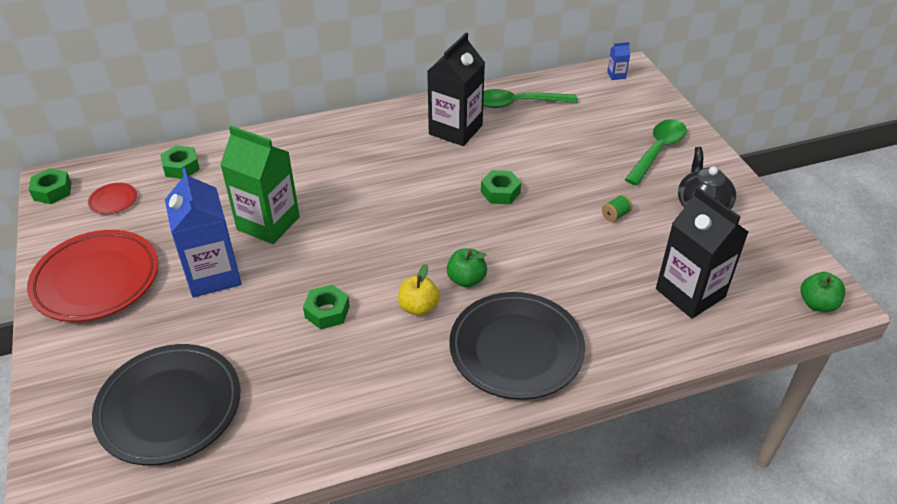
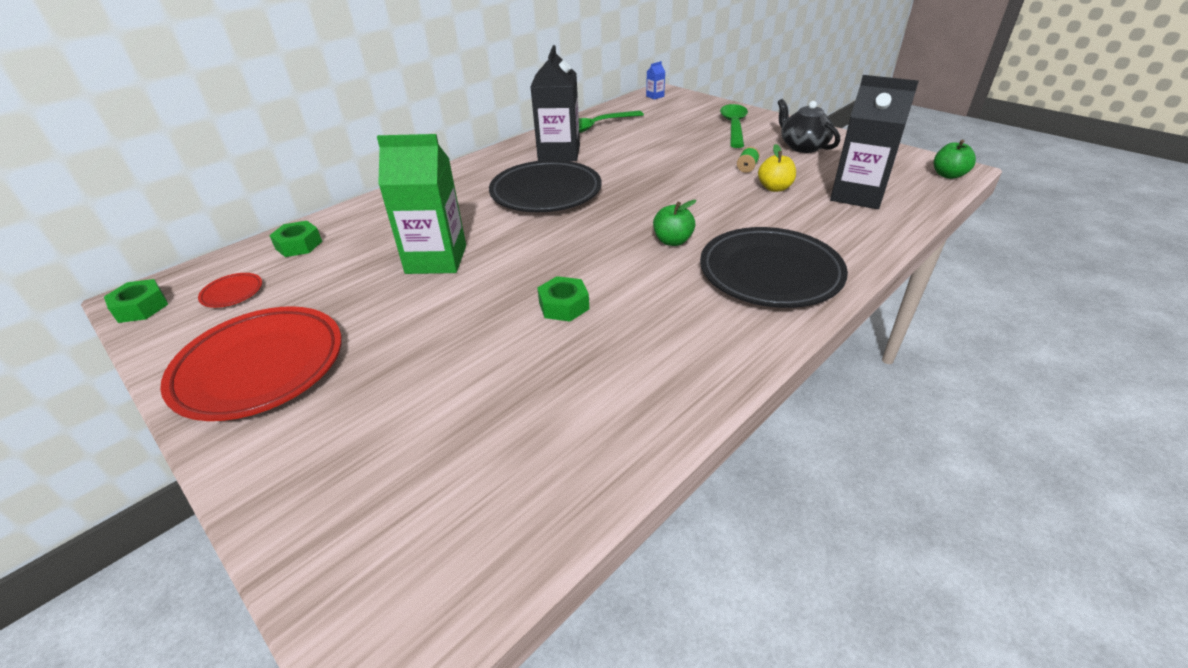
camera: 25 degrees left, 5 degrees down
black plate [92,344,240,465] -> black plate moved to [489,160,601,212]
blue carton [165,168,241,298] -> none
yellow apple [398,264,440,316] -> yellow apple moved to [758,144,796,192]
green nut [481,170,521,204] -> none

